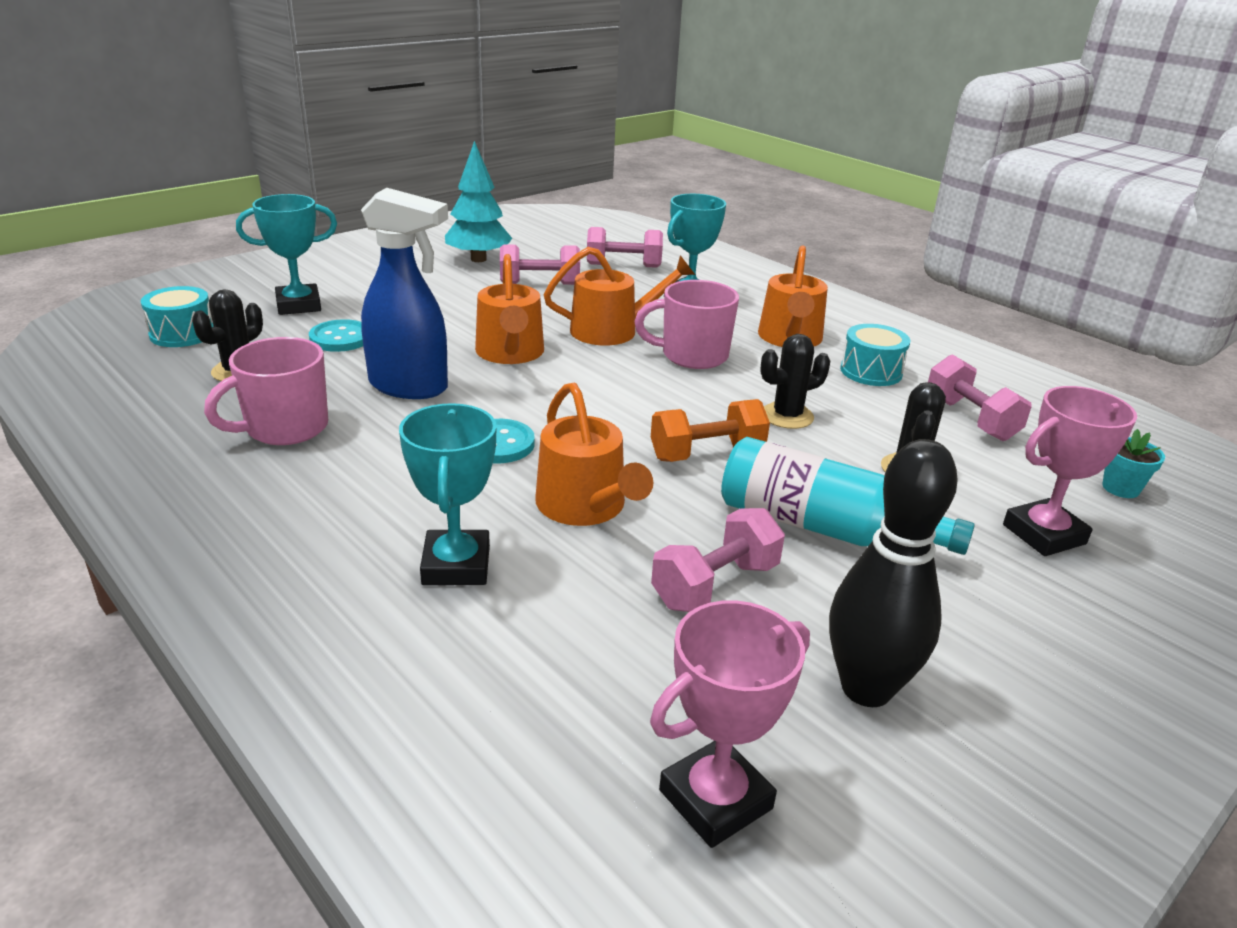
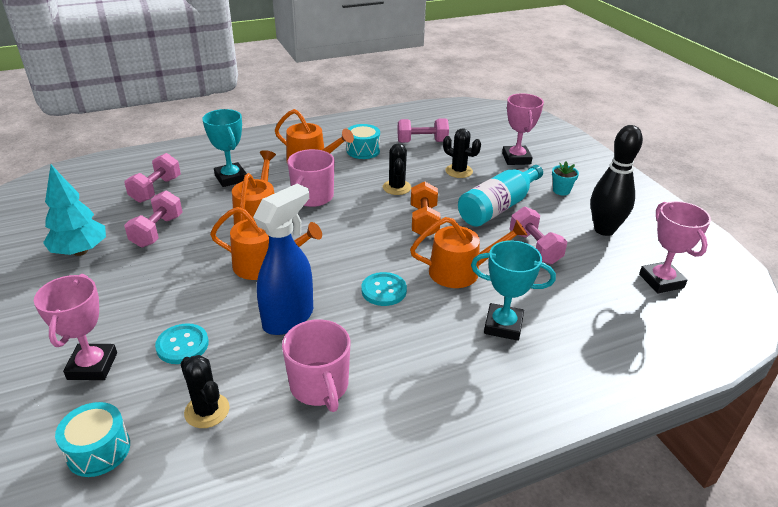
camera: 70 degrees left, 5 degrees up
turquoise trophy [236,194,337,315] -> pink trophy [34,274,117,380]
turquoise flower pot [1102,429,1165,498] -> turquoise flower pot moved to [552,161,579,195]

